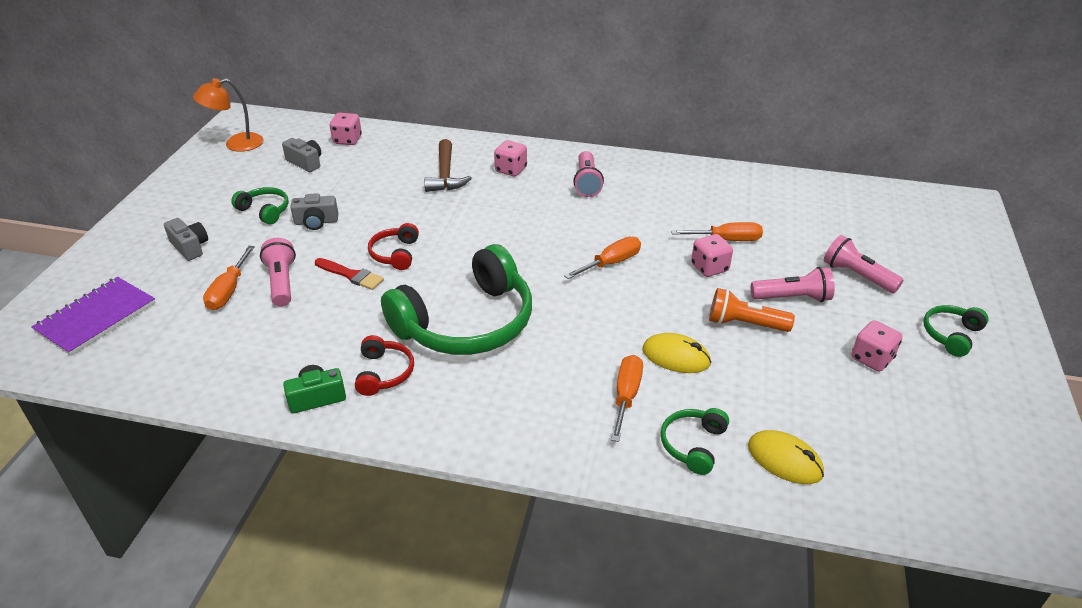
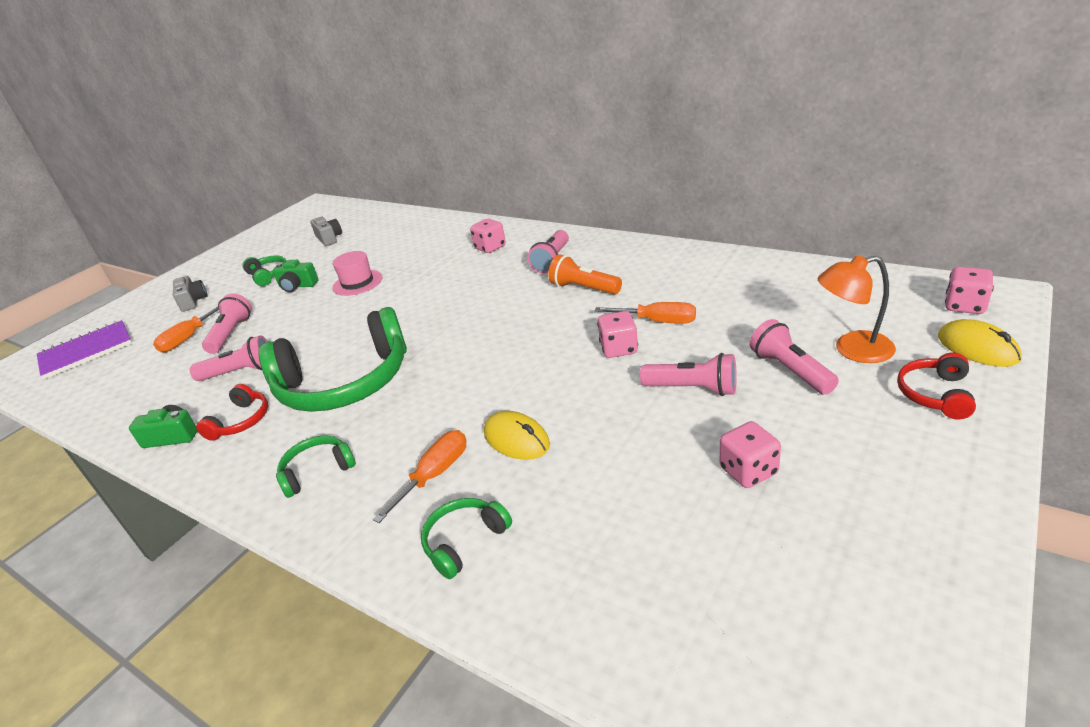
camera: 25 degrees right, 5 degrees down
orange lamp [193,78,263,152] -> orange lamp moved to [817,255,896,363]
grey camera [290,193,338,230] -> green camera [273,260,319,292]
red brush [315,258,384,290] -> none
pink dice [330,113,362,145] -> pink dice moved to [945,267,994,314]
red headphones [368,223,419,270] -> red headphones moved to [897,352,976,419]
brown hammer [424,139,472,192] -> none
orange screwdriver [564,236,641,279] -> none
orange flashlight [709,288,795,332] -> orange flashlight moved to [548,254,622,294]
yellow mouse [748,430,824,484] -> yellow mouse moved to [938,319,1022,367]
green headphones [923,305,989,357] -> green headphones moved to [276,436,356,498]
none -> pink flashlight [190,335,268,381]
none -> pink hat [333,251,382,296]

